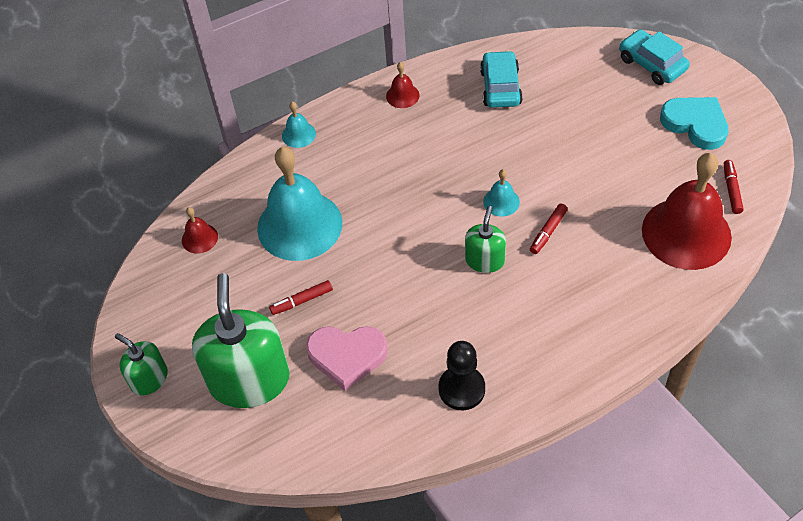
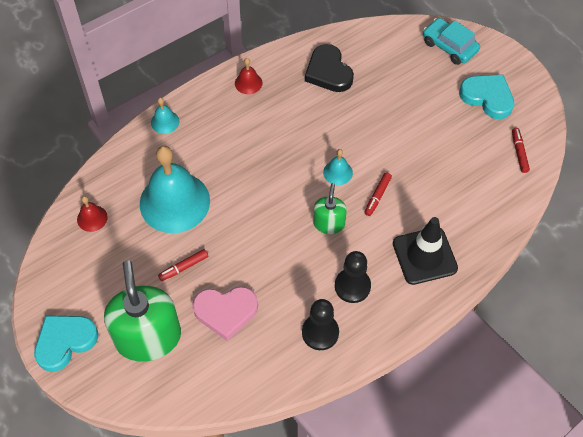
camera: 10 degrees left, 5 degrees up
green soap dispenser [115,333,168,395] -> turquoise heart [34,315,98,372]
turquoise car [480,51,523,108] -> black heart [305,44,354,92]
red bell [642,153,732,270] -> none
none -> black pawn [335,251,371,303]
none -> black traffic cone [393,217,458,285]

